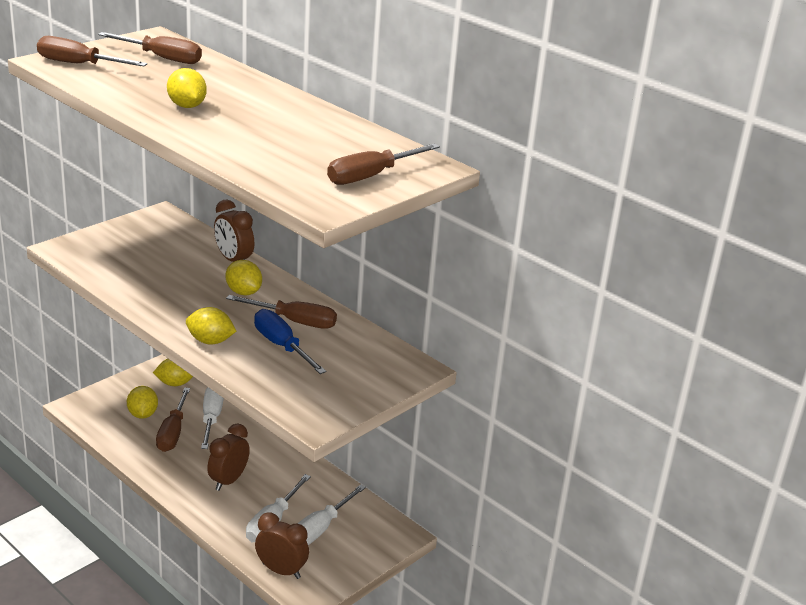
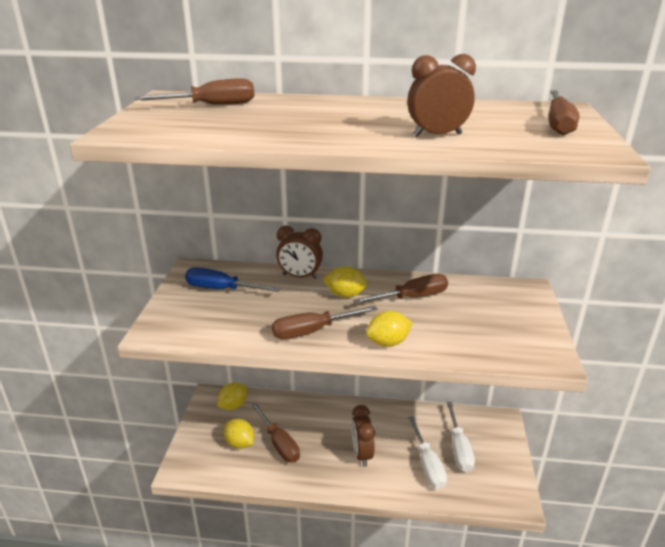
camera: 35 degrees left, 0 degrees up
brown screwdriver [37,36,148,66] -> brown screwdriver moved to [272,306,377,339]
yellow lemon [167,68,207,108] -> none
white screwdriver [201,387,224,449] -> none
blue screwdriver [254,309,327,374] -> blue screwdriver moved to [185,267,281,292]
brown clock [255,513,309,579] -> brown clock moved to [407,54,476,137]

